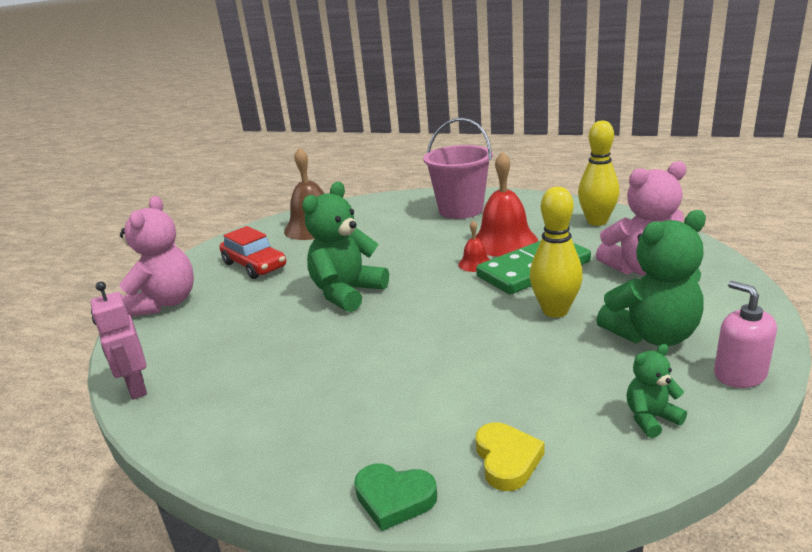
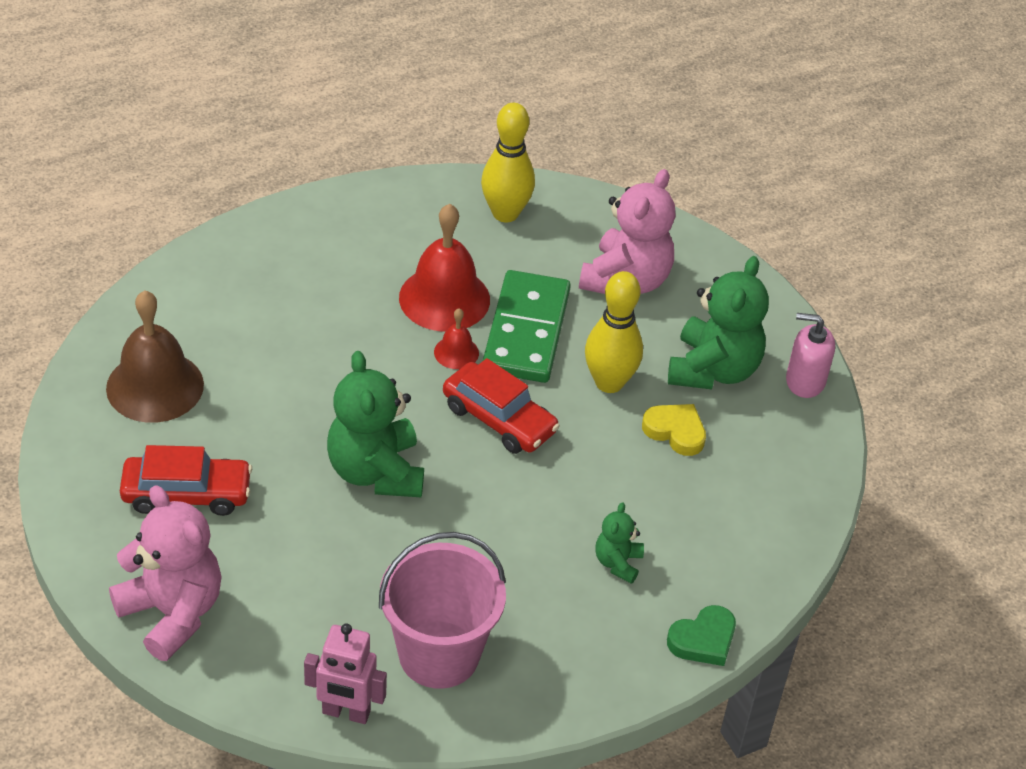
camera: 55 degrees left, 20 degrees up
pink bucket [423,118,493,219] -> pink bucket moved to [379,532,506,689]
yellow heart [476,422,545,491] -> yellow heart moved to [642,404,706,456]
green teddy bear [627,344,687,438] -> green teddy bear moved to [595,502,644,584]
none -> red car [443,358,560,454]

